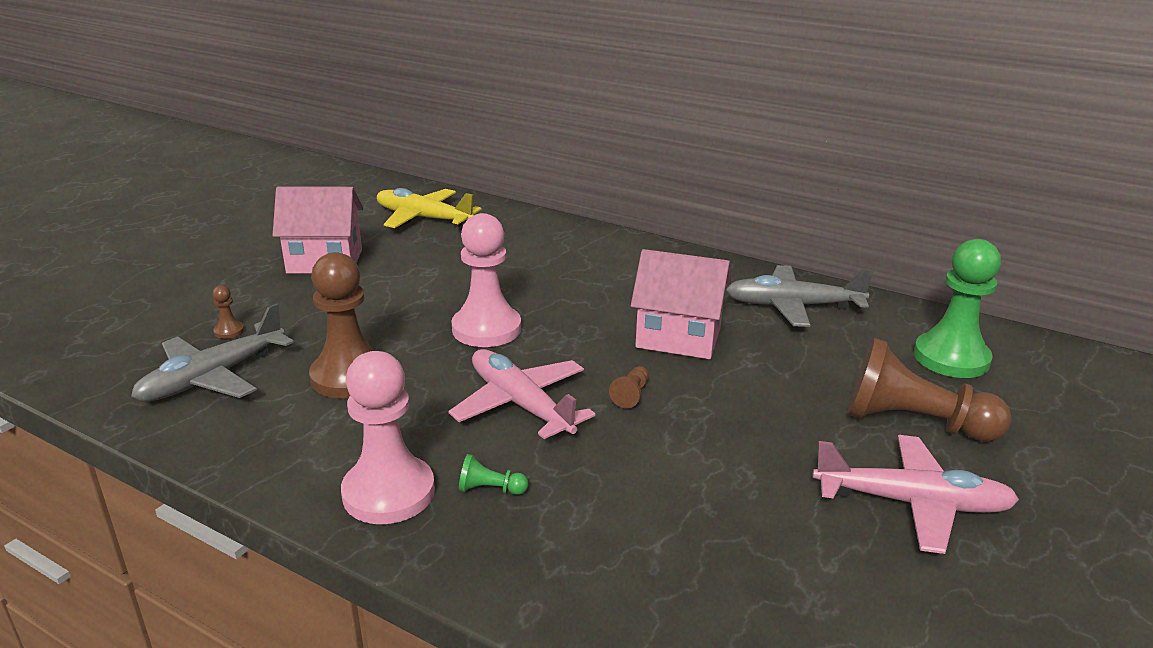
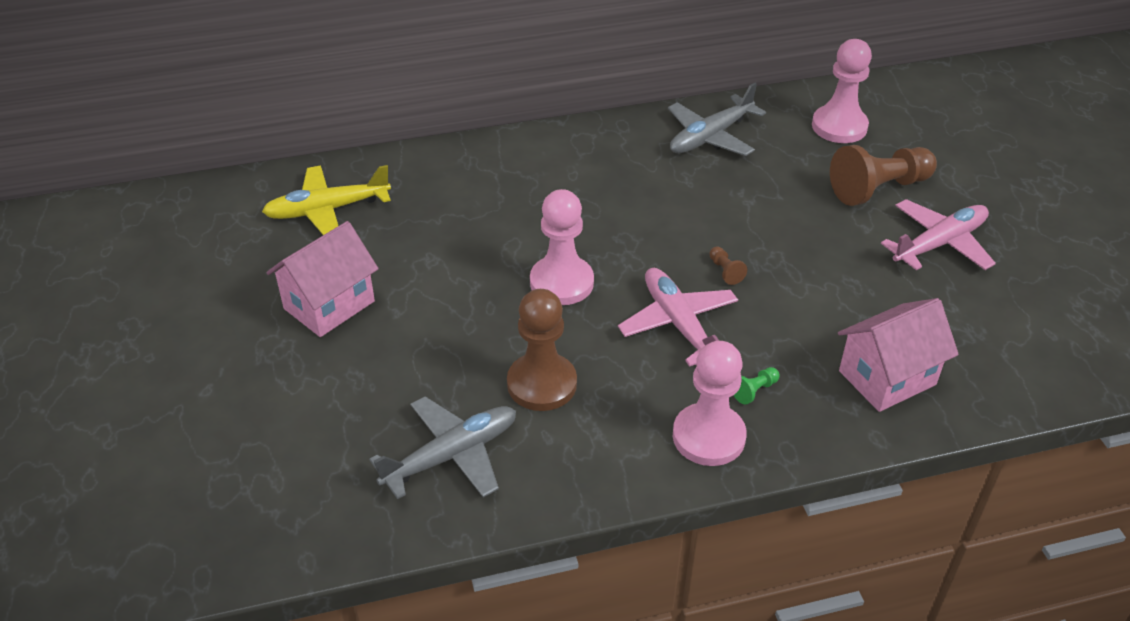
camera: 45 degrees left, 15 degrees up
grey plane [131,303,294,402] -> grey plane turned 120 degrees counterclockwise [369,396,516,499]
brown pawn [212,285,244,339] -> none
pink plane [448,349,595,439] -> pink plane turned 60 degrees clockwise [618,268,738,367]
pink house [631,249,731,359] -> pink house moved to [838,298,959,412]
green pawn [914,239,1001,378] -> pink pawn [812,39,872,143]

